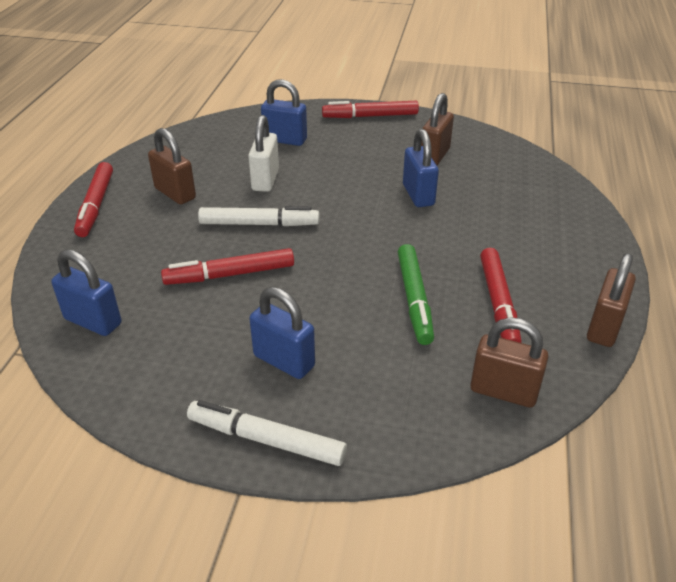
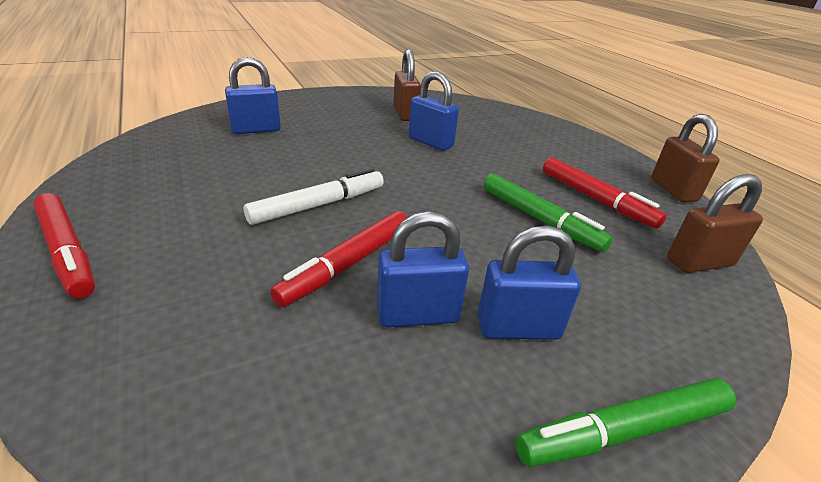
camera: 40 degrees left, 5 degrees down
blue padlock [51,249,121,336] -> blue padlock moved to [377,211,469,327]
brown padlock [148,128,196,204] -> none
white marker [187,400,347,466] -> green marker [515,378,736,467]
white padlock [248,115,279,192] -> none
red marker [322,101,419,118] -> none

